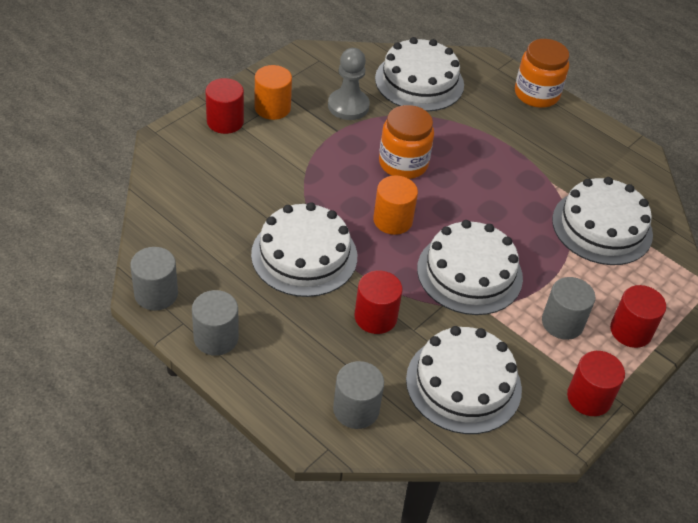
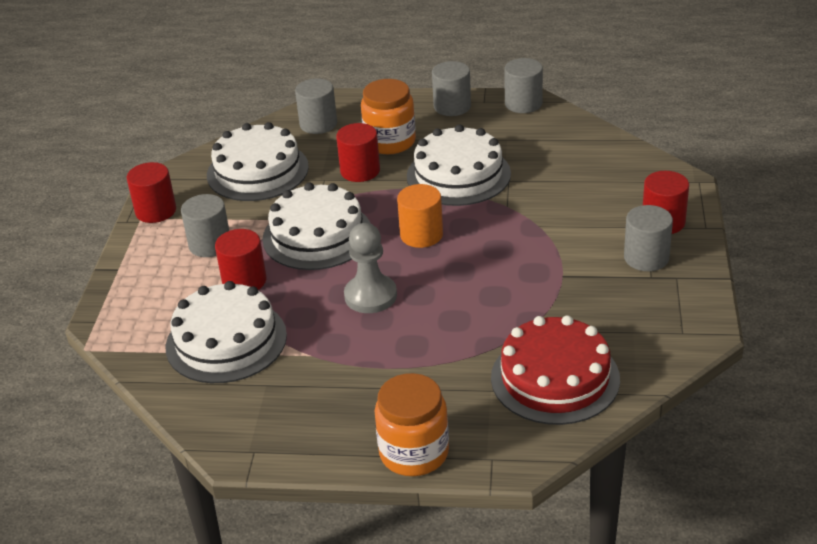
camera: 150 degrees right, 10 degrees down
orange cylinder [255,65,292,120] -> grey cylinder [624,205,673,271]
grey pawn [328,48,370,120] -> grey pawn moved to [344,223,397,313]
white cake [375,37,464,112] -> red cake [491,315,620,425]
orange jar [379,105,434,179] -> orange jar moved to [361,79,416,154]
red cylinder [610,285,666,348] -> red cylinder moved to [215,229,267,290]

